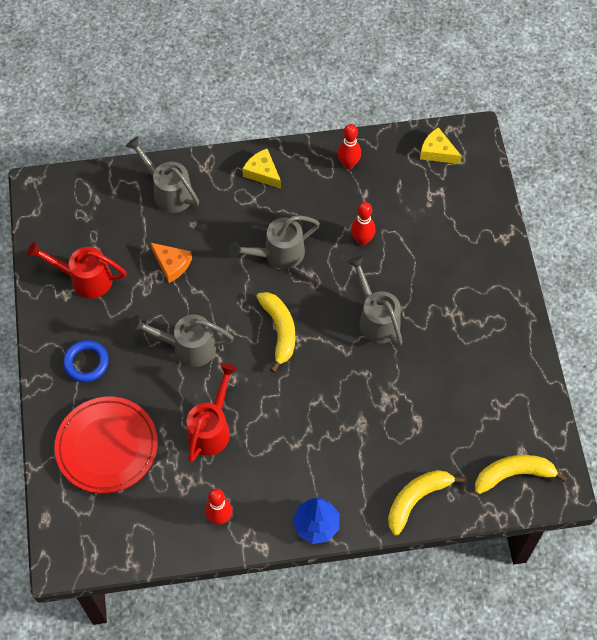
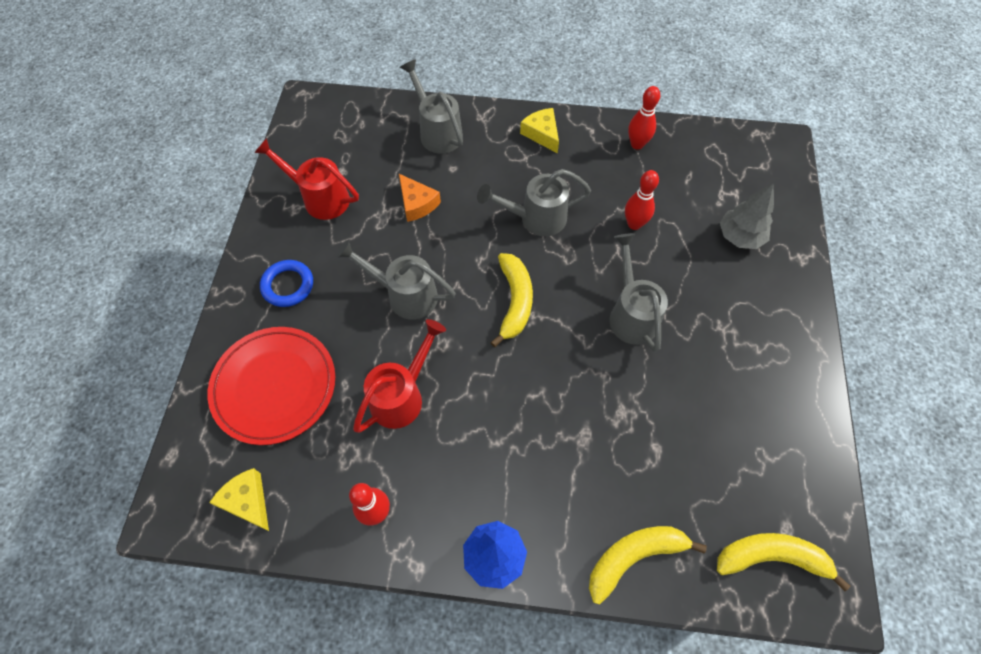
camera: 15 degrees right, 0 degrees up
yellow cheese [420,127,462,164] -> yellow cheese moved to [209,468,269,531]
none -> grey tree [720,183,774,249]

